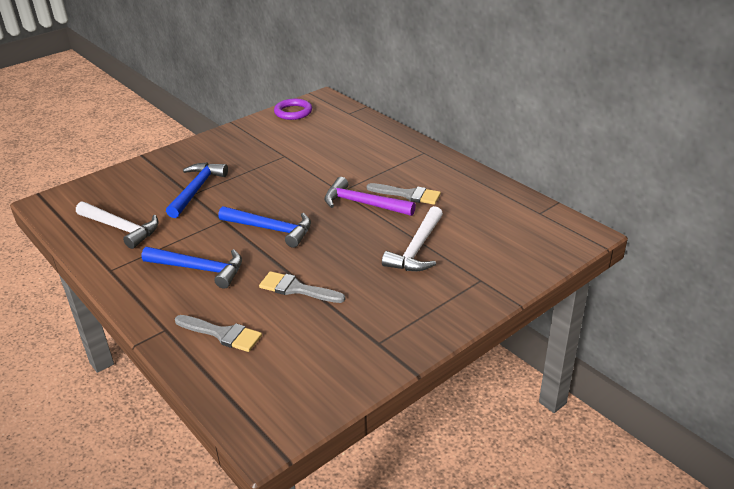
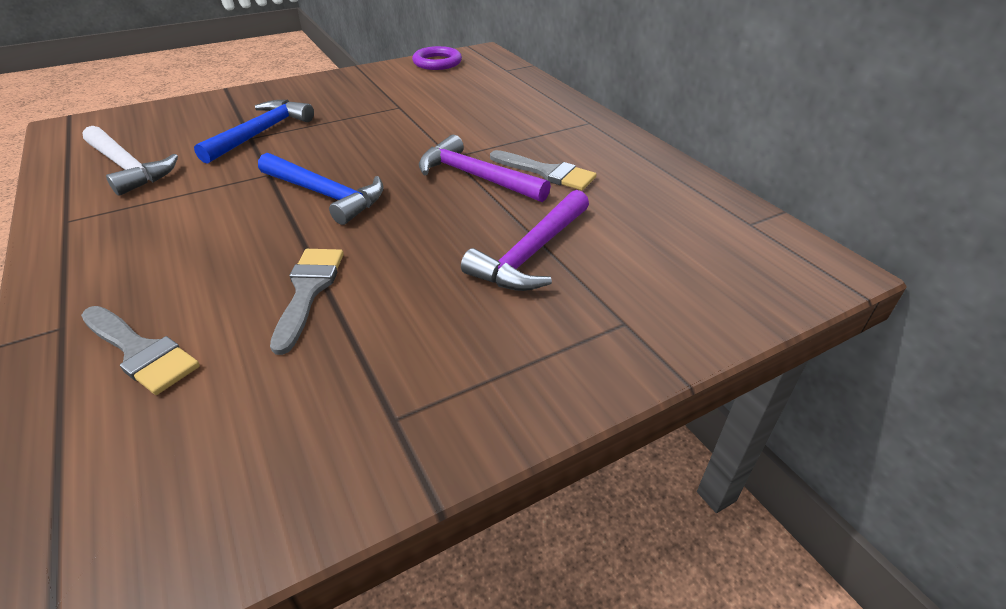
camera: 10 degrees right, 5 degrees up
blue hammer [142,247,242,289] -> none
grey brush [259,271,345,303] -> grey brush turned 60 degrees clockwise [270,249,344,355]
white hammer [382,206,443,271] -> purple hammer [461,190,589,291]

